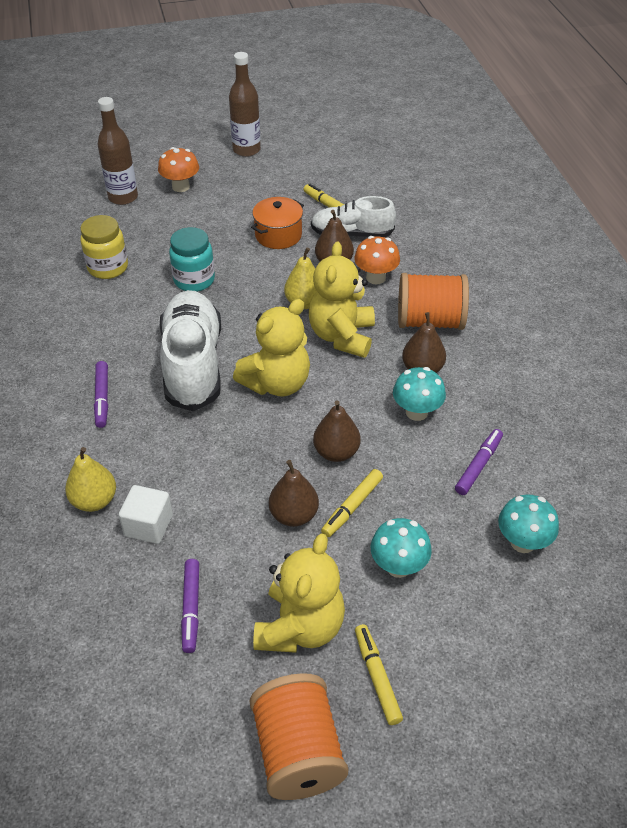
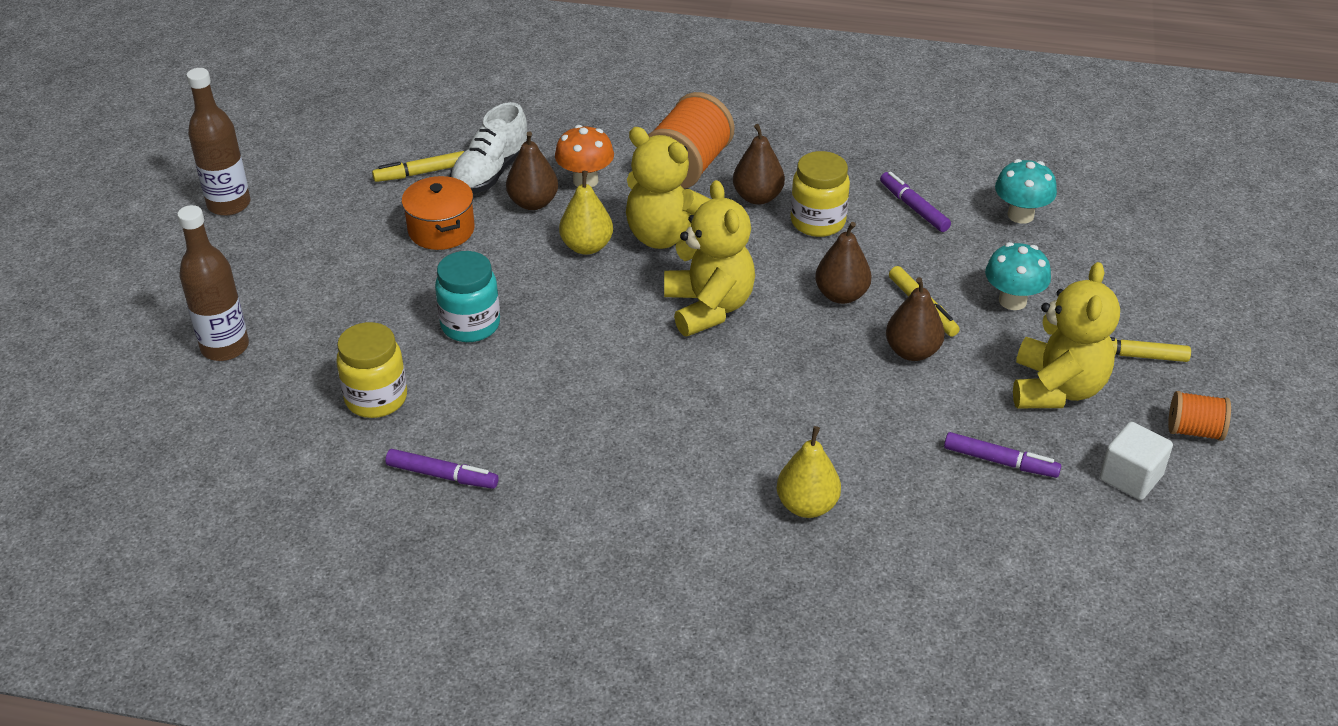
camera: 65 degrees left, 5 degrees down
purple marker [94,361,108,428] -> purple marker moved to [385,449,498,489]
white cube [119,485,173,544] -> white cube moved to [1100,422,1173,500]
orange mushroom [158,147,199,192] -> none
white shoe [160,290,221,411] -> none
orange spool [250,673,348,800] -> orange spool [1168,391,1231,441], size x0.54
yellow teddy bear [253,533,345,653] -> yellow teddy bear turned 60 degrees clockwise [1013,262,1120,408]
turquoise mushroom [393,367,446,421] -> yellow jar [791,151,850,237]

